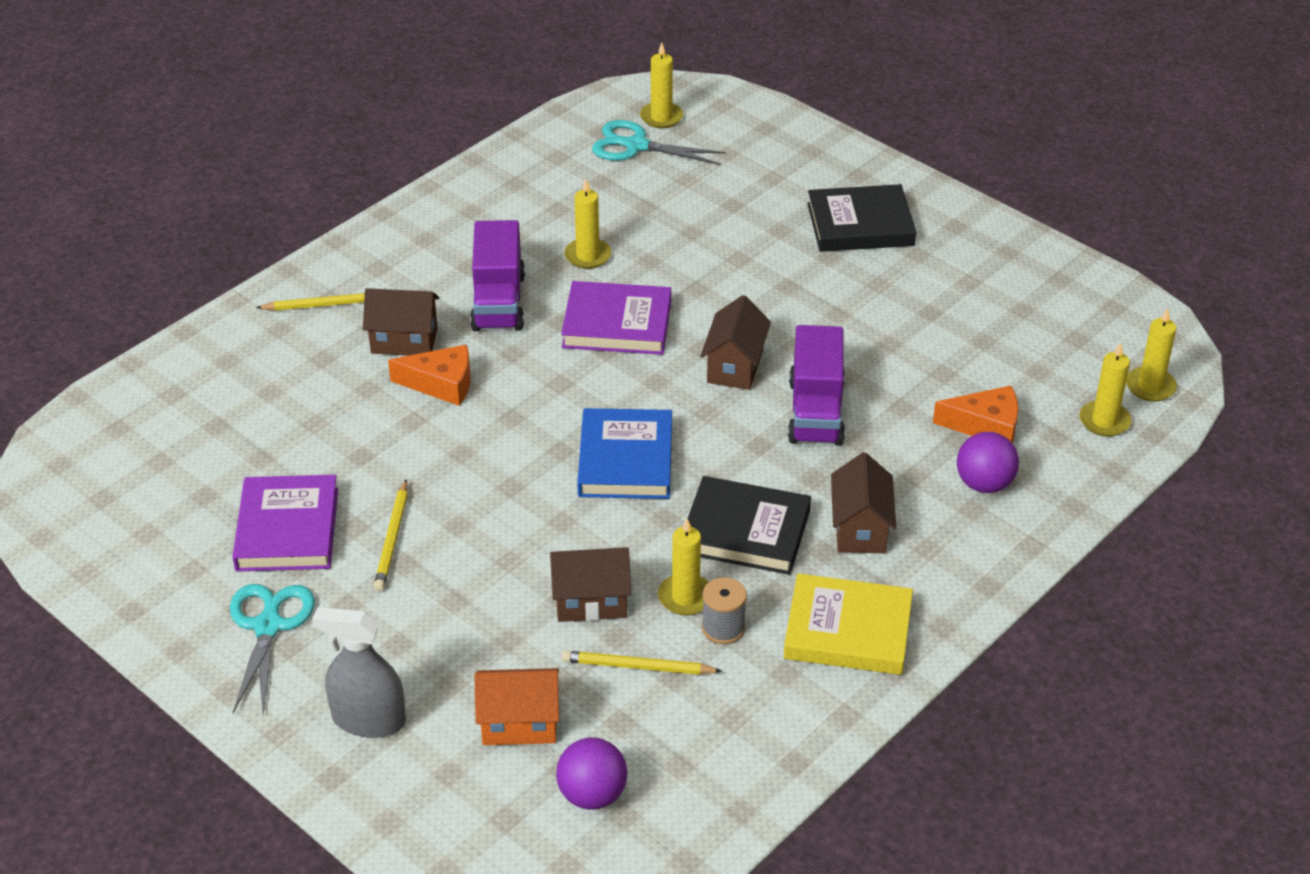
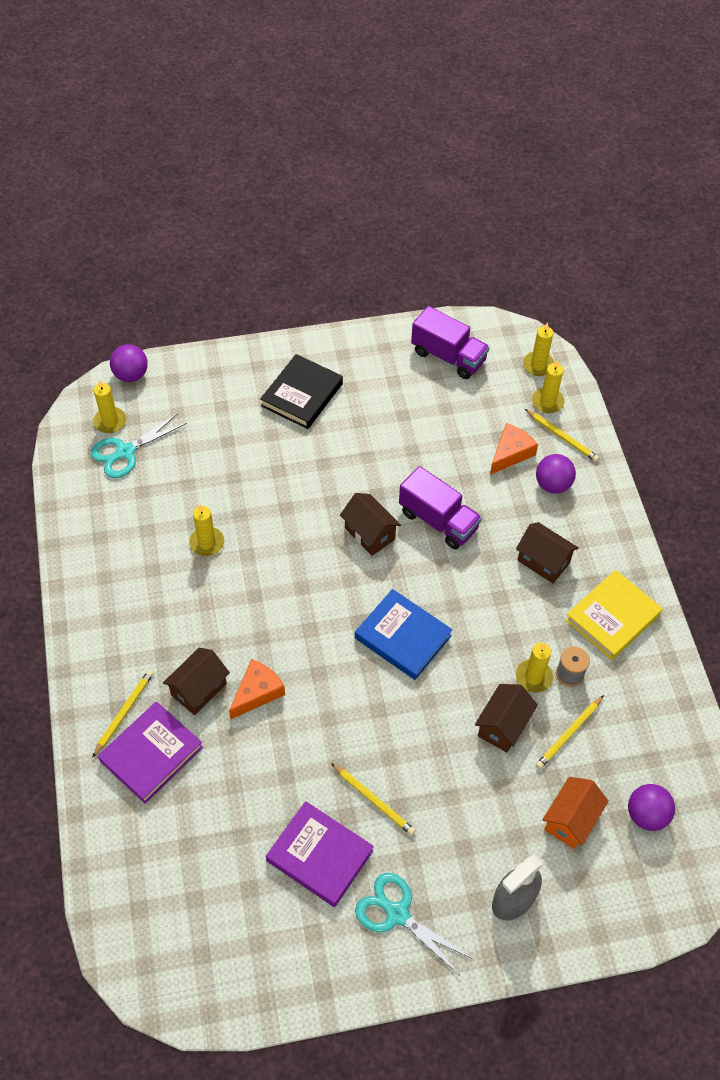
camera: 55 degrees left, 15 degrees up
purple truck [470,220,525,331] -> purple truck moved to [411,306,489,379]
purple book [561,281,671,355] -> purple book moved to [98,702,203,804]
black book [688,476,811,575] -> none
none -> purple ball [110,344,148,382]
none -> yellow pencil [525,409,599,462]

